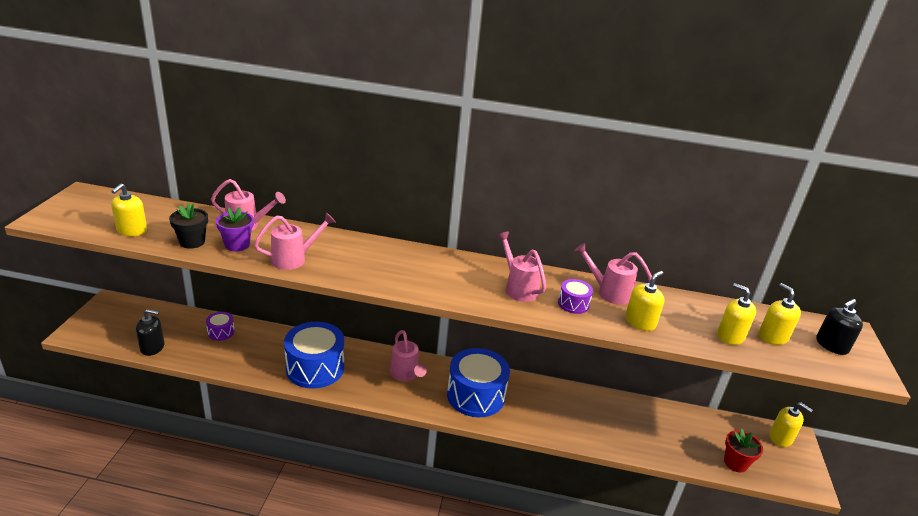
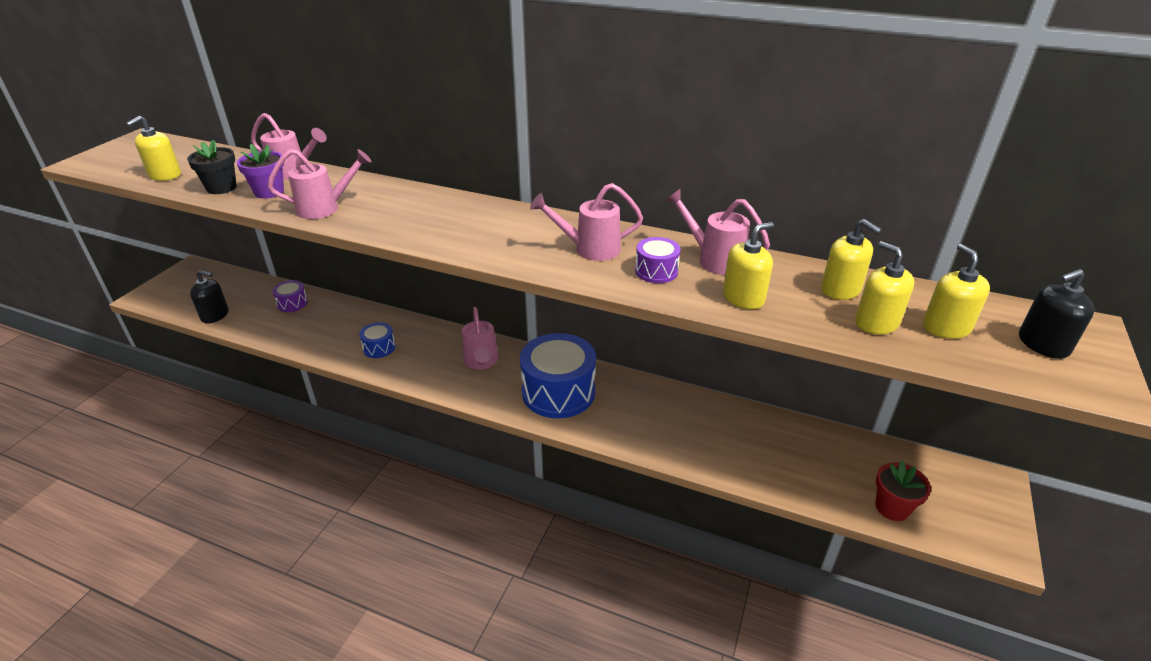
camera: 15 degrees right, 5 degrees up
blue drum [284,322,344,389] -> blue drum [359,323,396,358], size x0.47
pink watering can [496,232,546,302] -> pink watering can turned 75 degrees counterclockwise [530,183,643,261]
yellow soap dispenser [769,402,813,447] -> yellow soap dispenser moved to [821,219,882,300]

